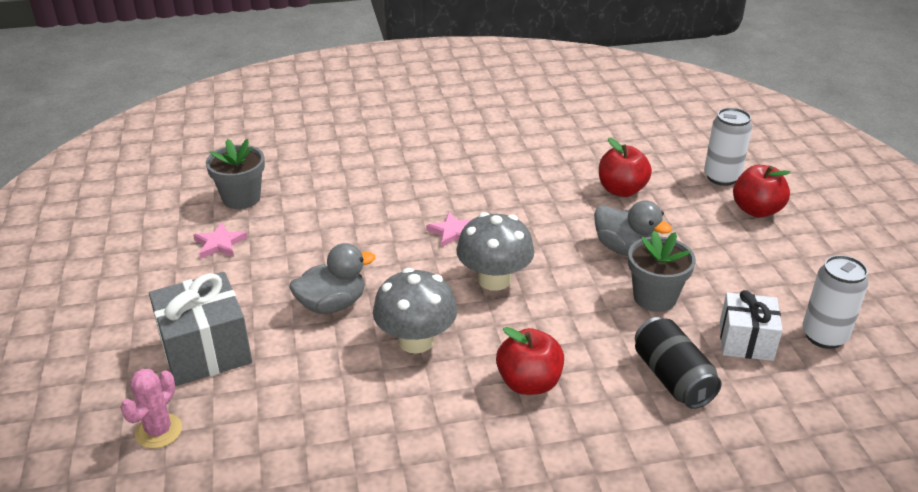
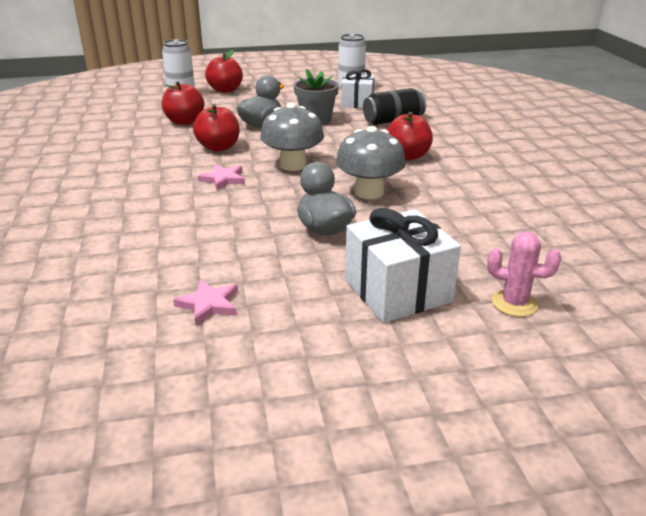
camera: 90 degrees left, 5 degrees down
grey gift [149,272,252,386] -> white gift [345,208,461,323]
grey flower pot [206,139,265,209] -> none
none -> red apple [193,104,240,152]

